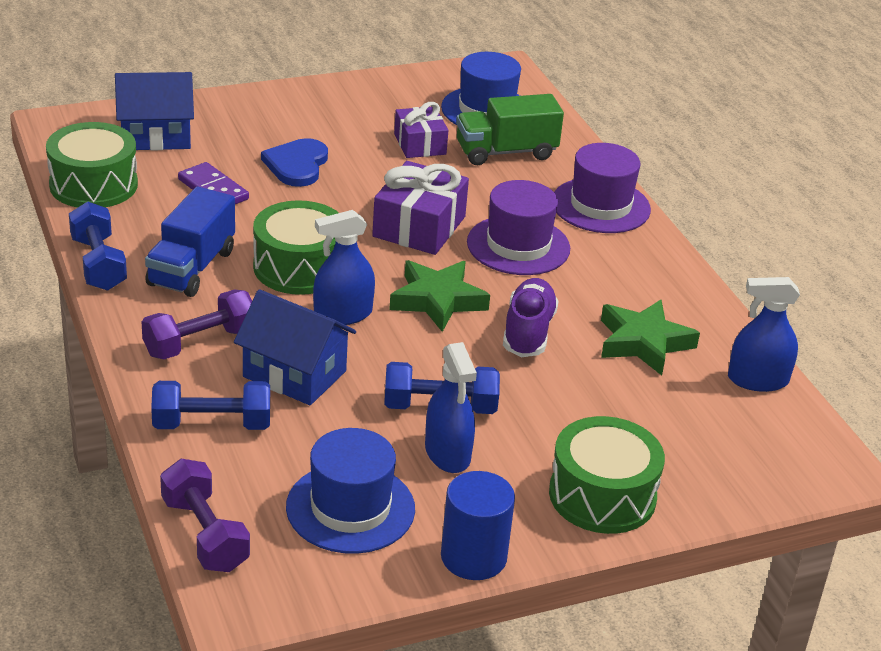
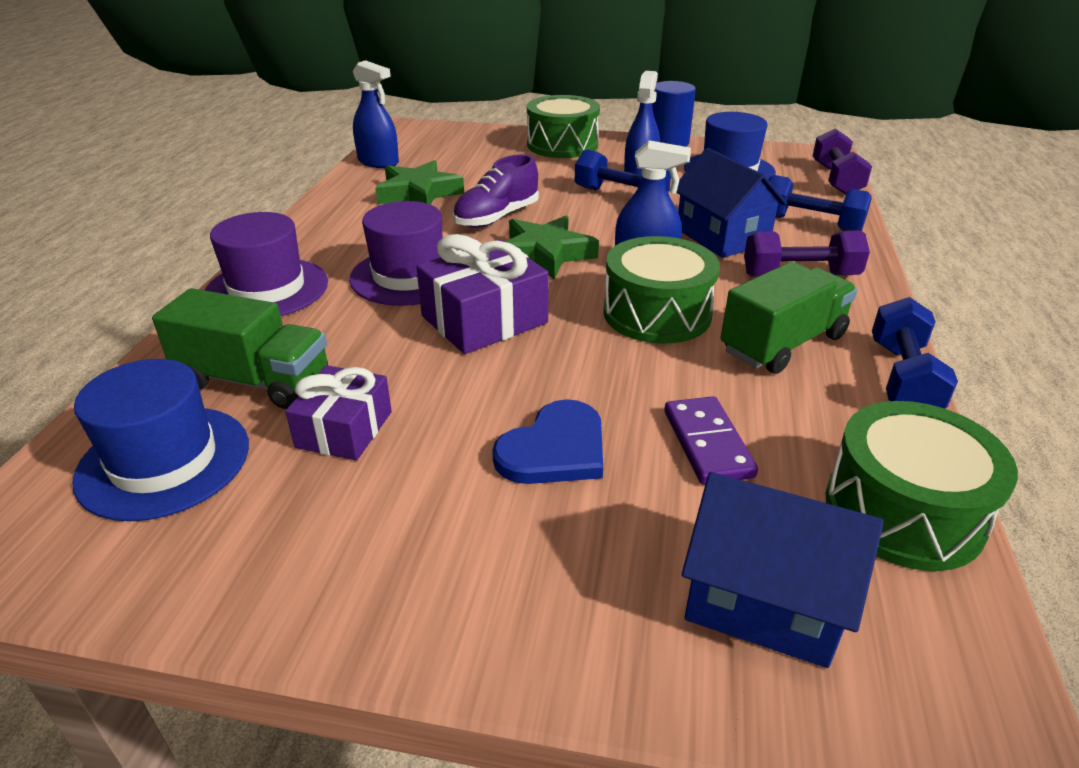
camera: 145 degrees left, 0 degrees up
blue truck [145,186,235,297] -> green truck [721,262,858,374]

